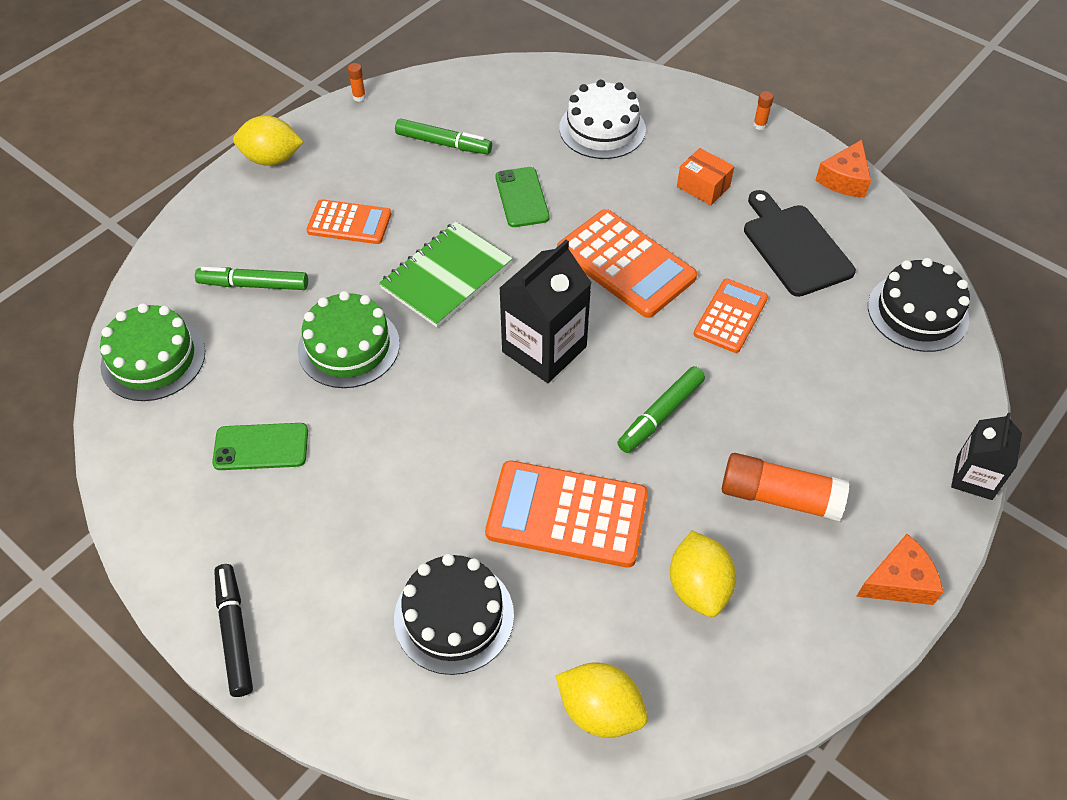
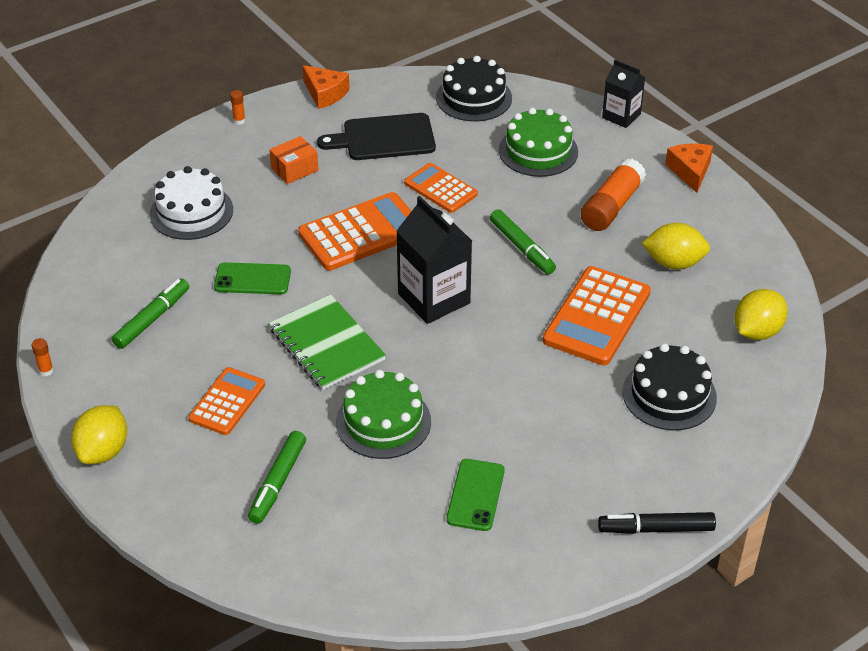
camera: 75 degrees left, 10 degrees down
green cake [100,303,205,401] -> green cake moved to [499,108,578,177]

